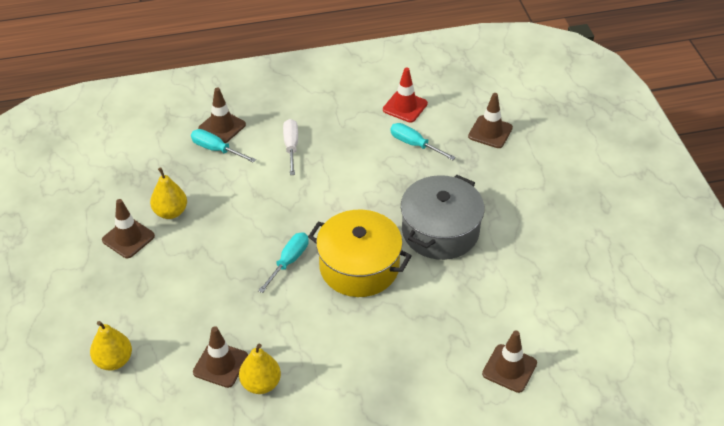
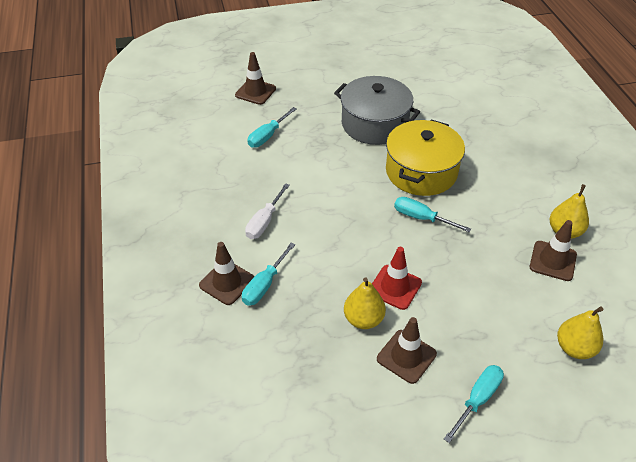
camera: 90 degrees left, 0 degrees up
white screwdriver [283,119,298,175] -> white screwdriver turned 60 degrees counterclockwise [245,183,290,239]
red traffic cone [383,67,428,123] -> red traffic cone moved to [372,247,422,310]
brown traffic cone [482,330,537,393] -> none
none -> turquoise screwdriver [444,365,504,443]

